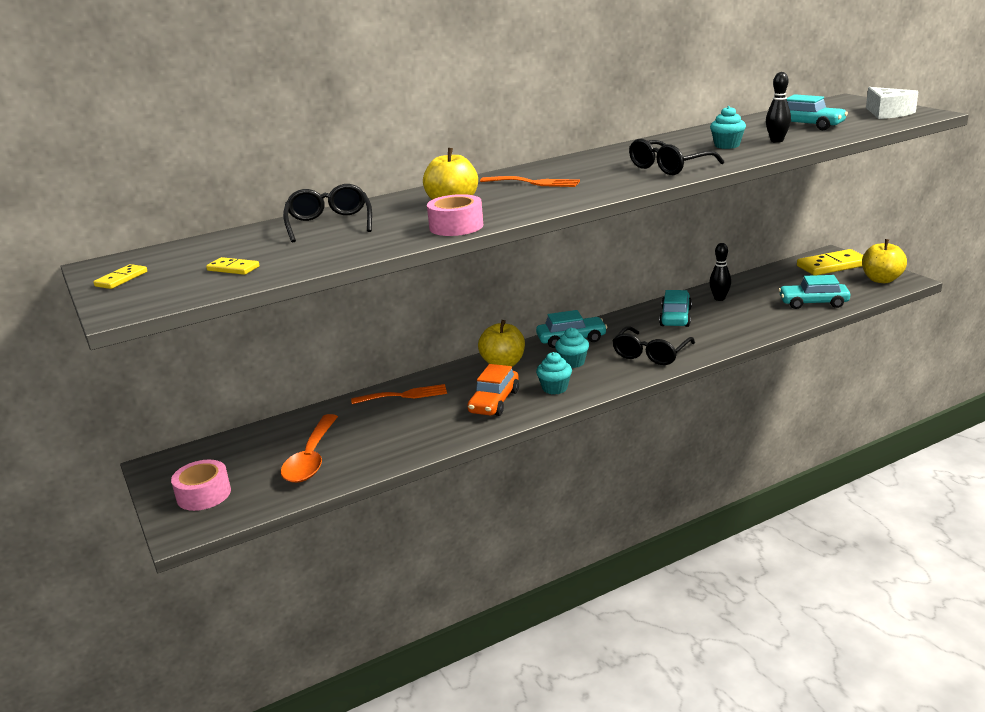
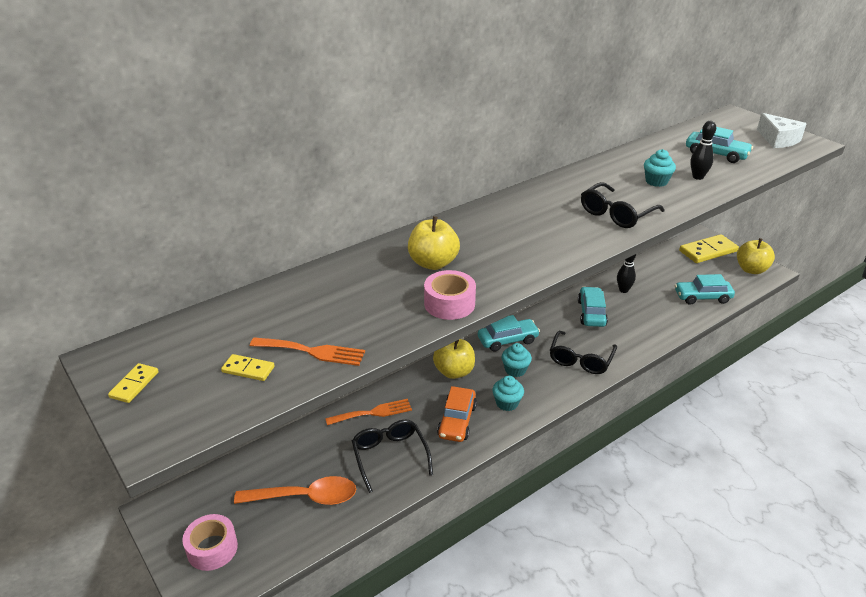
camera: 10 degrees left, 10 degrees up
orange spoon [281,414,338,483] -> orange spoon turned 90 degrees counterclockwise [234,476,356,505]
black glasses [283,184,372,243] -> black glasses moved to [352,420,433,493]
orange fork [480,176,580,187] -> orange fork moved to [250,337,365,366]

